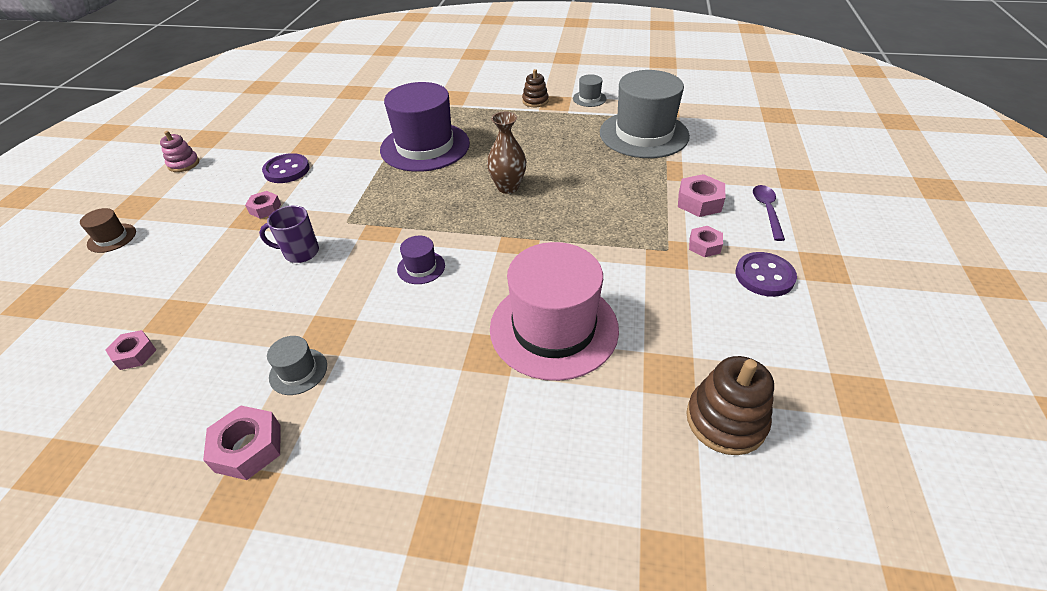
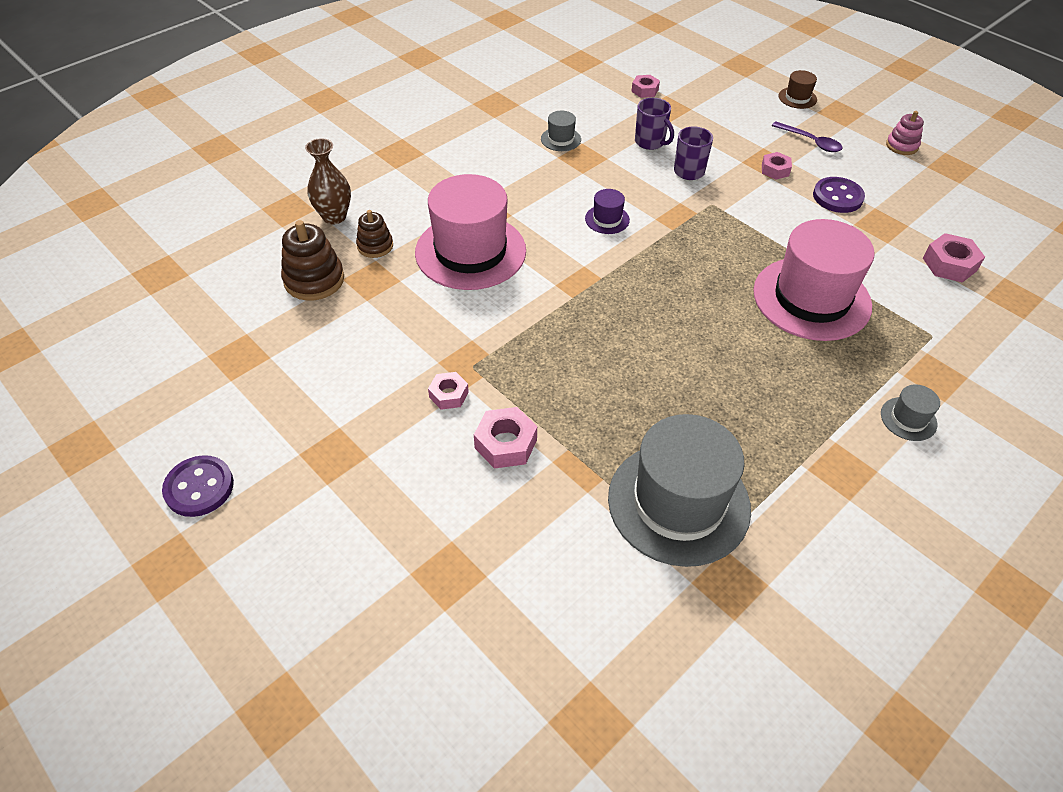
camera: 125 degrees right, 5 degrees up
pink nut [203,405,281,480] -> pink nut moved to [923,233,985,283]
purple hat [380,82,470,172] -> pink hat [753,219,875,341]
brown vase [487,112,526,194] -> brown vase moved to [305,138,351,224]
brown stacking toy [522,69,549,107] -> brown stacking toy moved to [356,210,393,258]
grey hat [573,74,607,107] -> grey hat moved to [881,384,940,441]
purple button [735,252,797,297] -> purple button moved to [162,455,234,517]
purple spoon [753,185,785,241] -> purple spoon moved to [772,122,843,152]
none -> purple mug [635,98,674,150]

